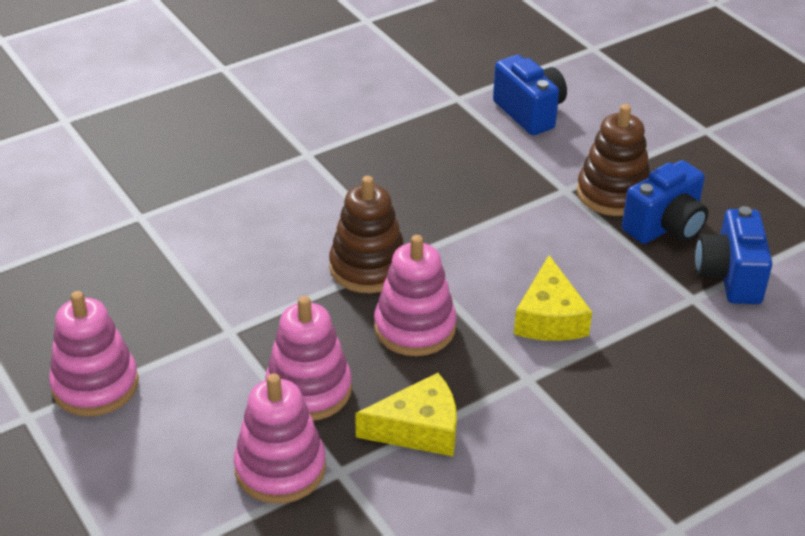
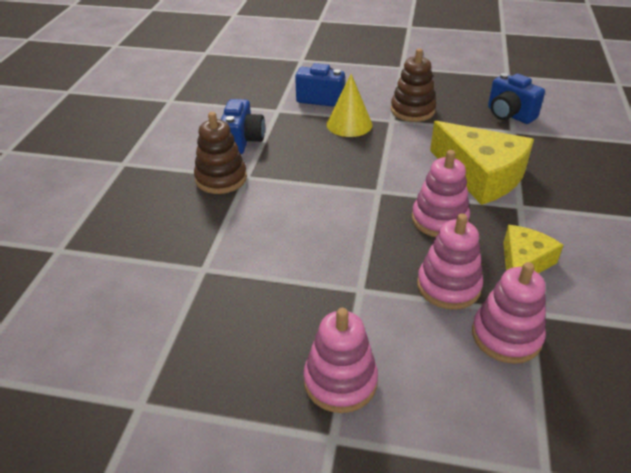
camera: 45 degrees left, 0 degrees up
brown stacking toy [329,176,404,293] -> brown stacking toy moved to [194,112,247,194]
yellow cheese [514,255,592,341] -> yellow cheese [430,121,534,205], size x1.71
blue camera [622,160,708,244] -> blue camera moved to [221,99,265,154]
none -> yellow cone [327,74,372,137]

